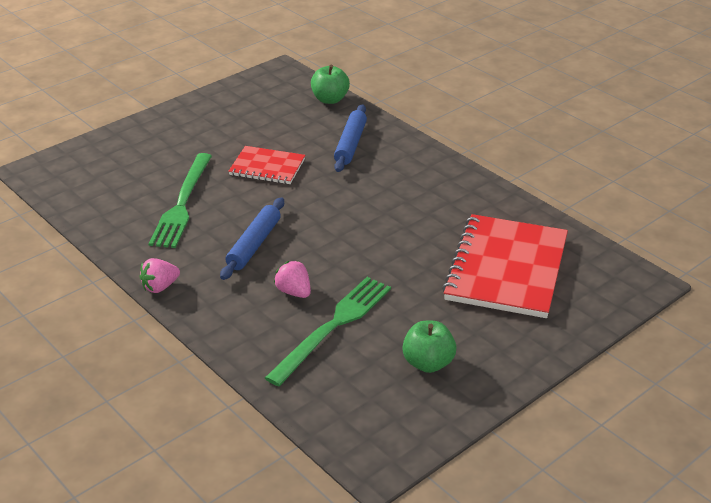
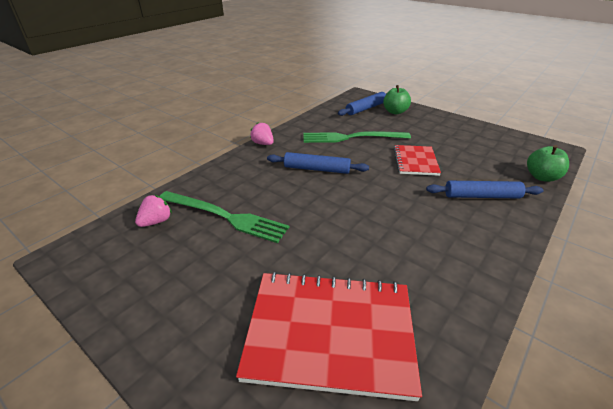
camera: 80 degrees right, 0 degrees up
pink strawberry [274,261,311,298] -> pink strawberry moved to [135,195,172,227]
green apple [402,321,457,373] -> green apple moved to [383,85,411,114]
none -> blue rolling pin [338,92,387,116]

